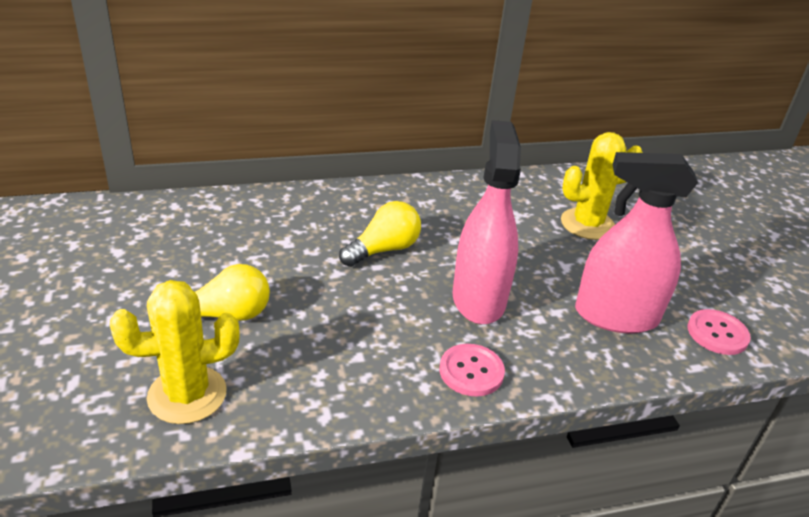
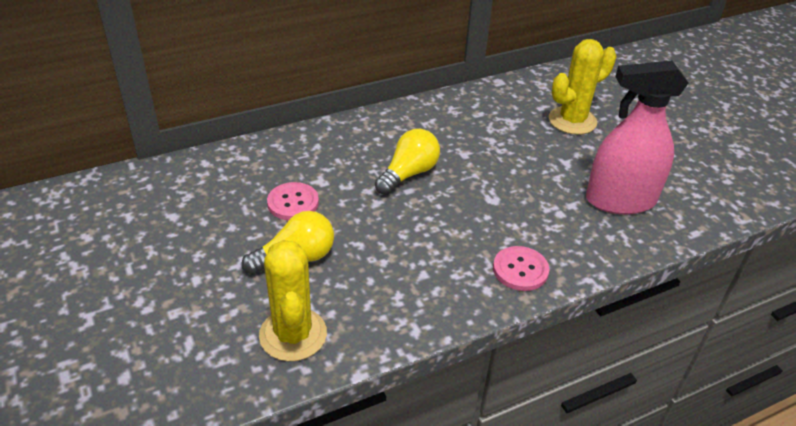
camera: 10 degrees left, 5 degrees up
yellow cactus [110,280,240,424] -> yellow cactus turned 75 degrees counterclockwise [259,240,327,361]
pink spray bottle [452,120,521,324] -> none
pink button [687,309,751,355] -> pink button moved to [267,182,319,220]

